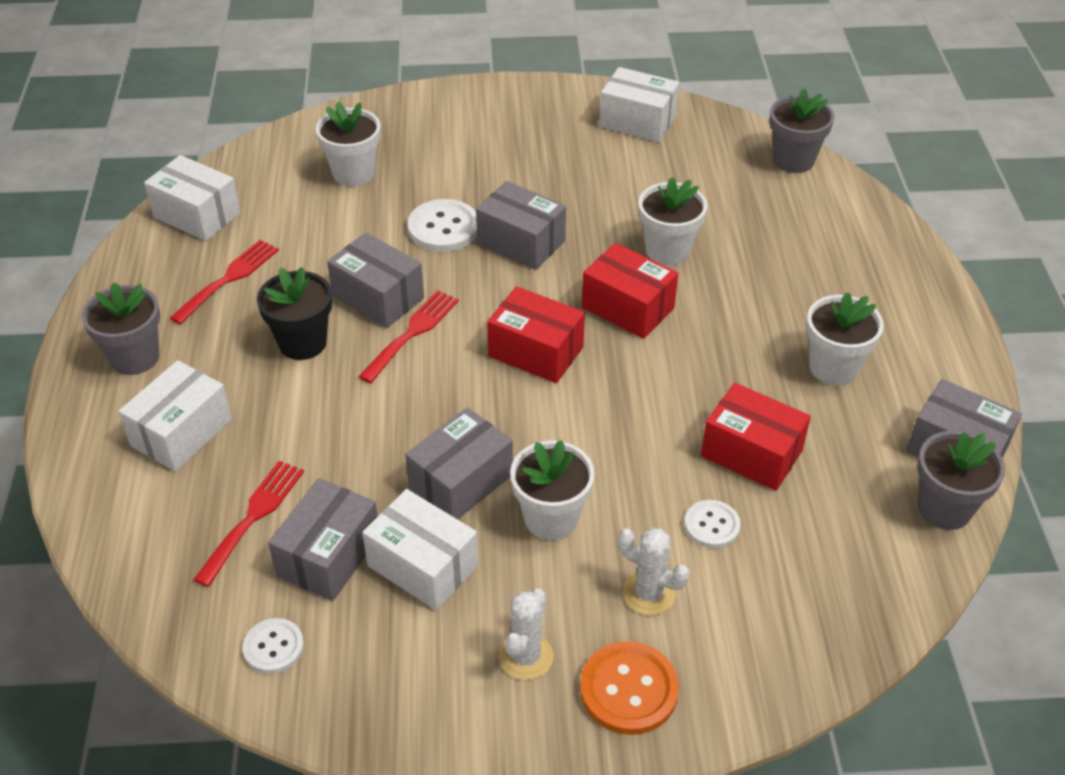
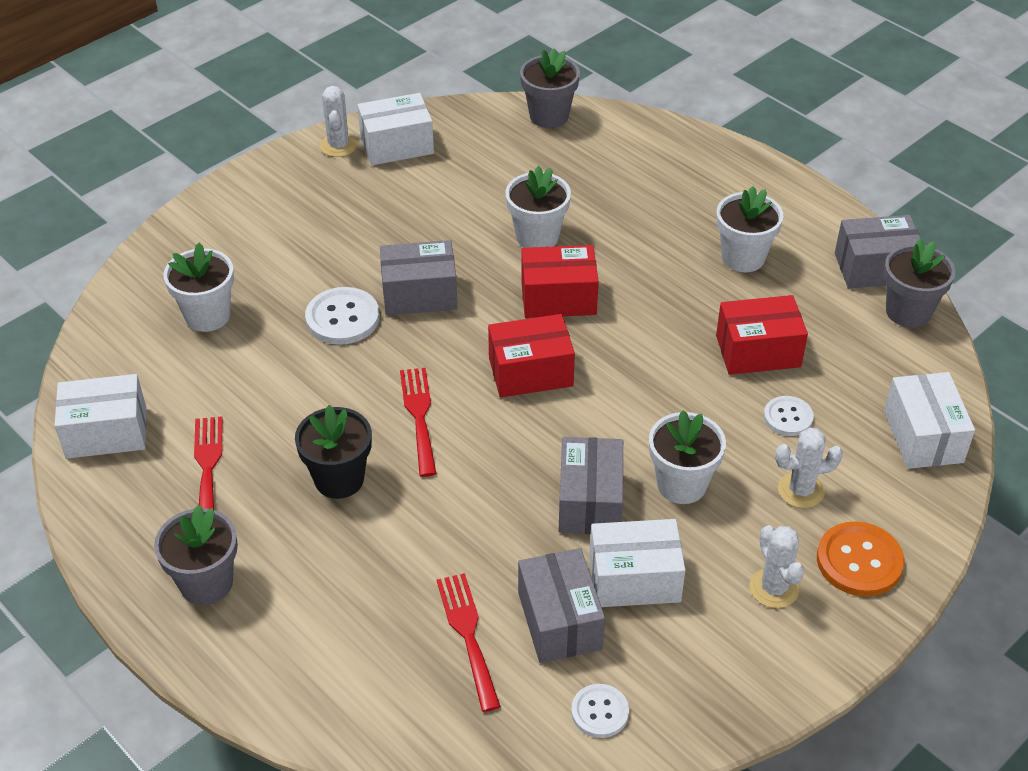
camera: 40 degrees left, 0 degrees up
white box [118,360,232,472] -> white box moved to [884,372,975,469]
grey box [327,233,424,328] -> none
none -> white cactus [320,86,357,157]

